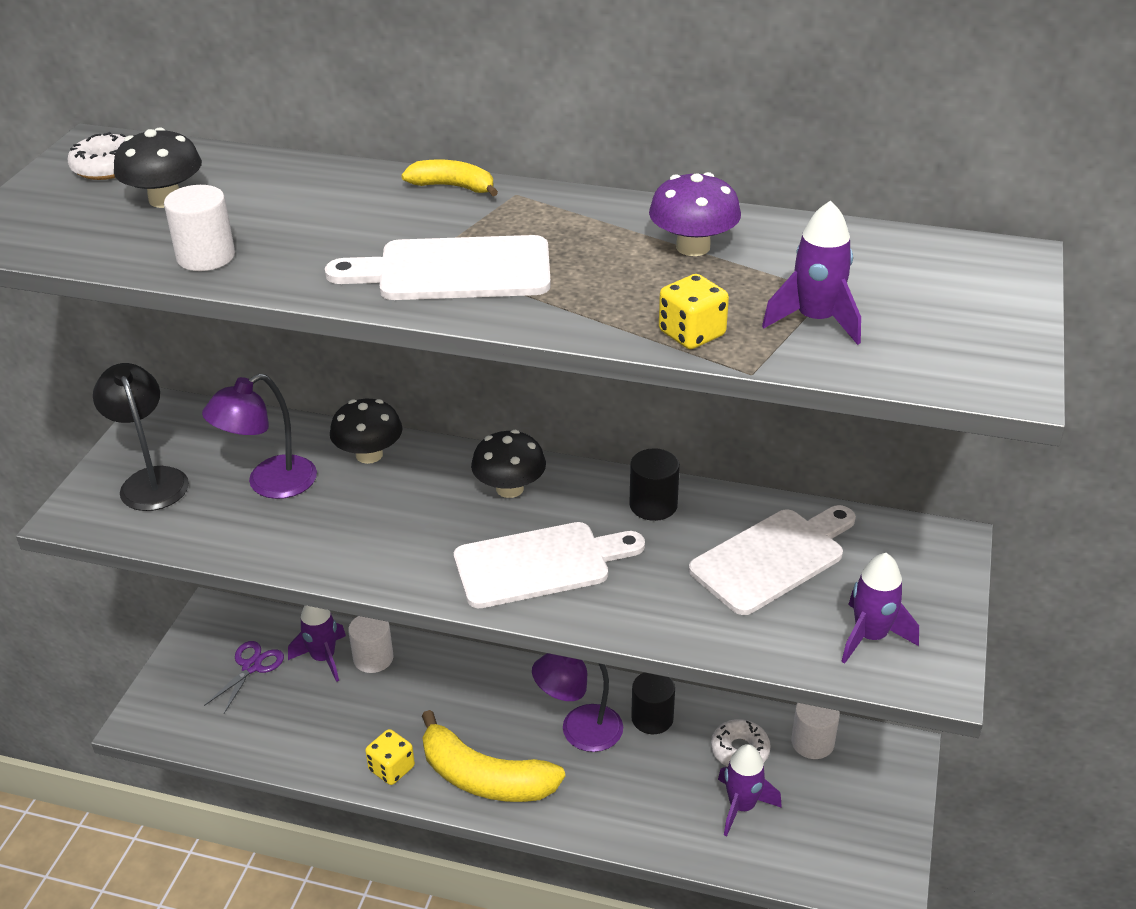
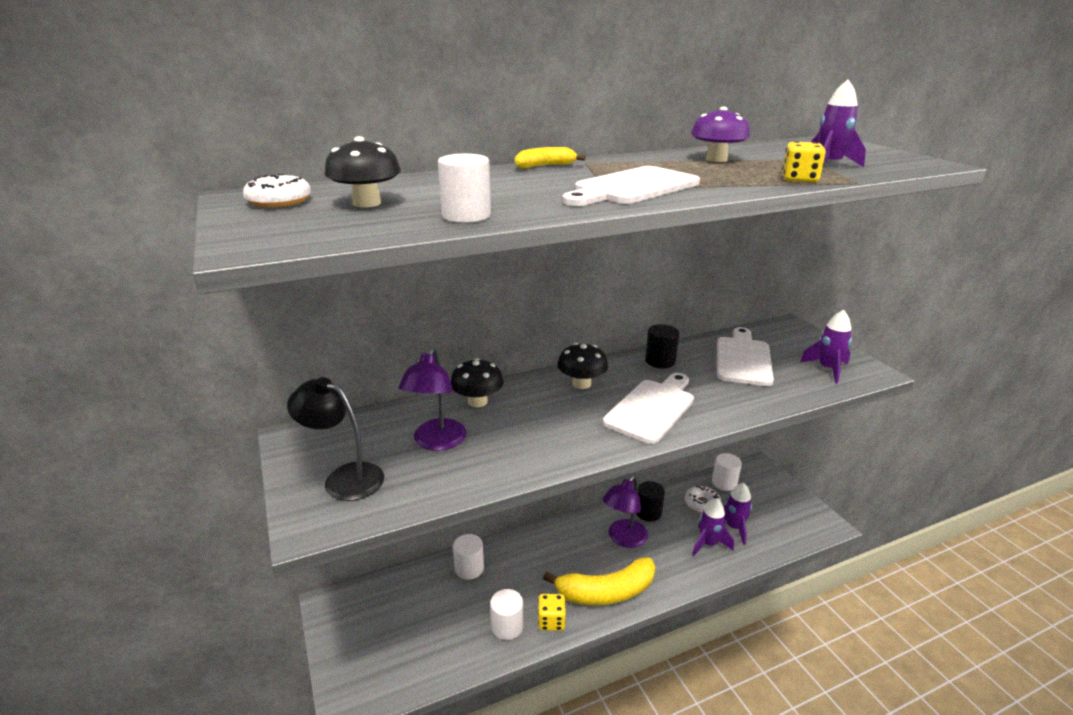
camera: 40 degrees left, 10 degrees down
purple scissors [204,641,284,713] -> none
purple rocket [288,605,346,682] -> purple rocket moved to [692,498,734,556]
none -> white cylinder [490,589,523,640]

